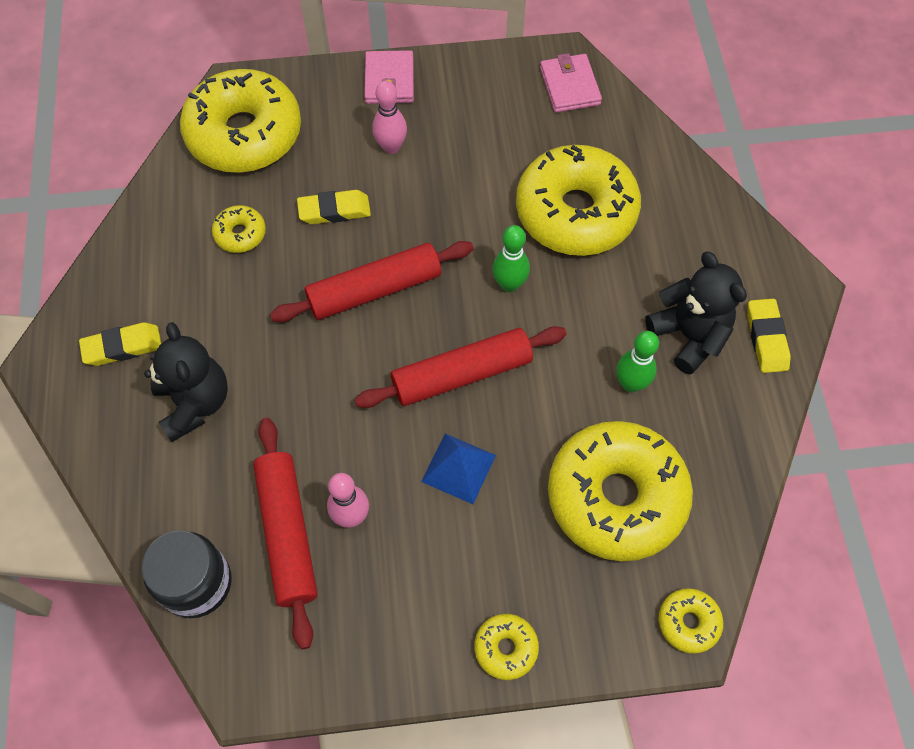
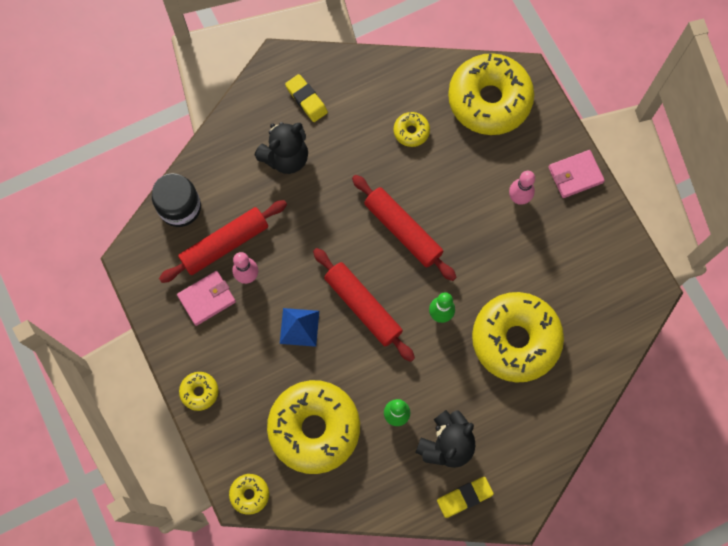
camera: 70 degrees right, 10 degrees up
yellow eraser [297,190,371,224] -> none
pink wallet [540,53,602,113] -> pink wallet moved to [177,271,236,326]

